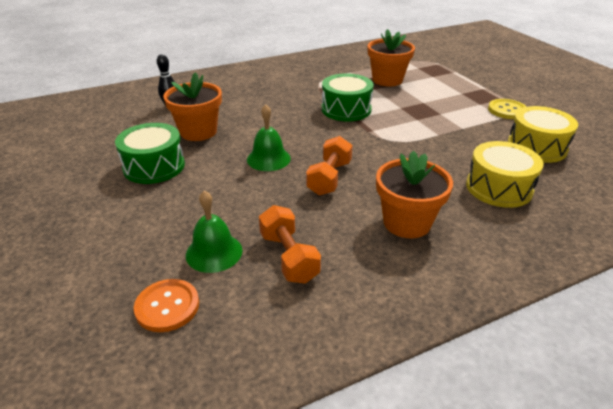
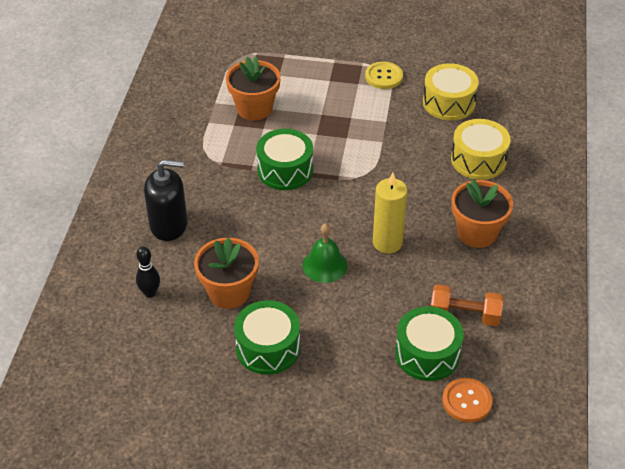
camera: 55 degrees left, 10 degrees up
green bell [186,190,242,273] -> green drum [395,306,464,381]
orange dumbbell [306,136,353,195] -> yellow candle [373,173,408,254]
none -> black soap dispenser [144,160,187,241]

